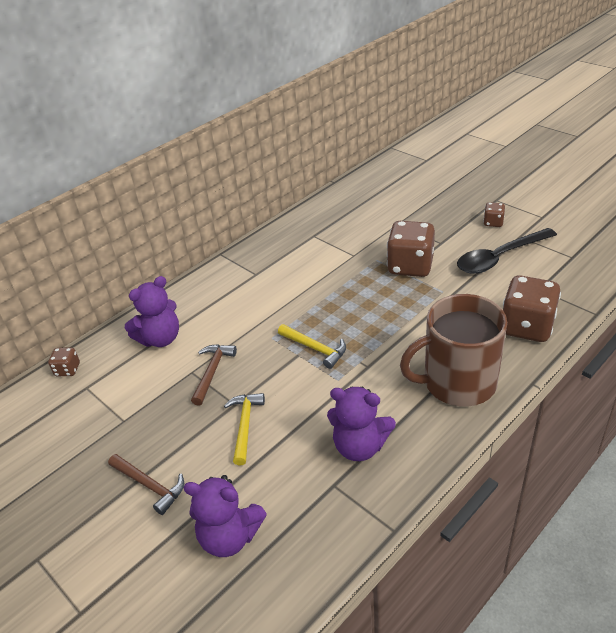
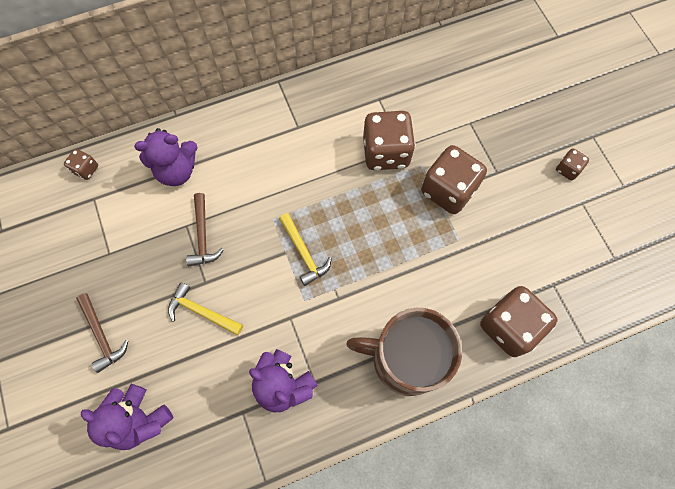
camera: 20 degrees right, 30 degrees up
brown hammer [191,344,237,406] -> brown hammer turned 135 degrees clockwise [186,193,224,266]
yellow hammer [224,393,265,465] -> yellow hammer turned 90 degrees counterclockwise [168,282,243,335]
black spoon [457,228,557,273] -> none
none -> brown dice [363,111,415,170]

